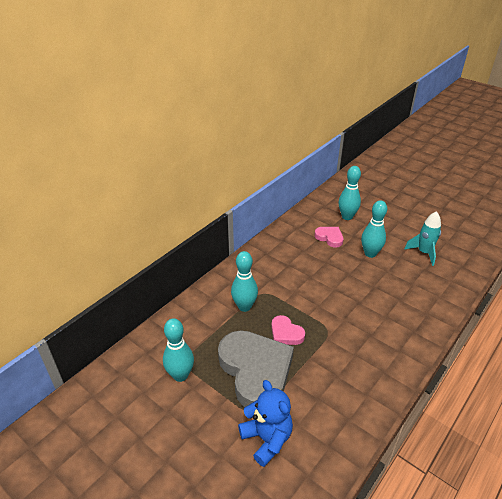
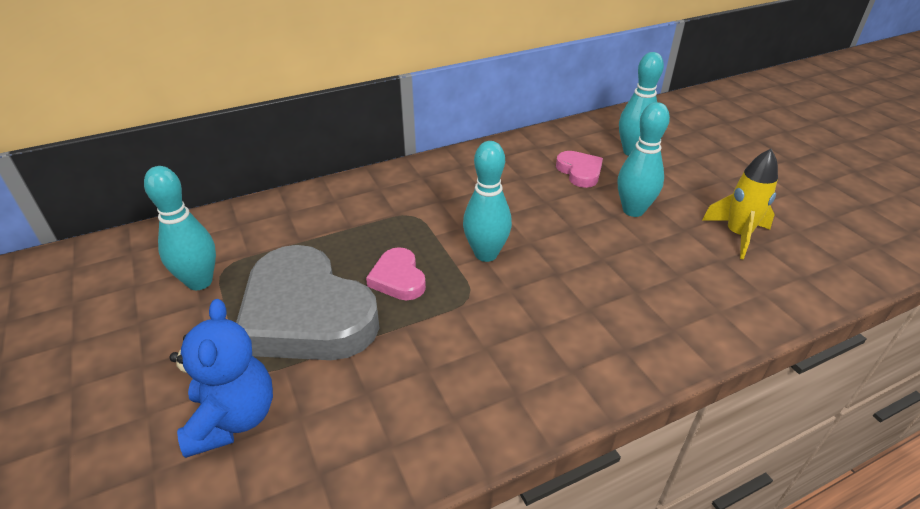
camera: 25 degrees right, 0 degrees up
grey heart [218,330,294,407] -> grey heart turned 135 degrees clockwise [236,245,379,360]
turquoise bowling pin [231,251,258,312] -> turquoise bowling pin moved to [463,141,512,262]
turquoise rocket [404,211,441,266] -> yellow rocket [702,149,778,259]

